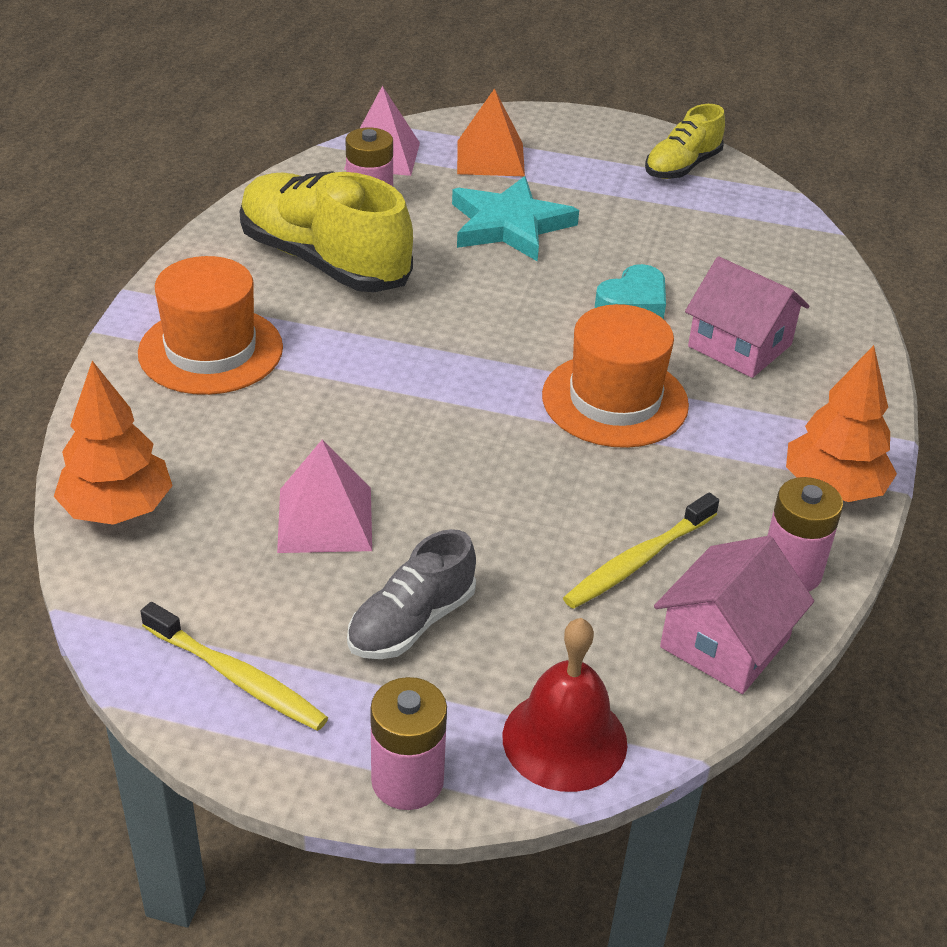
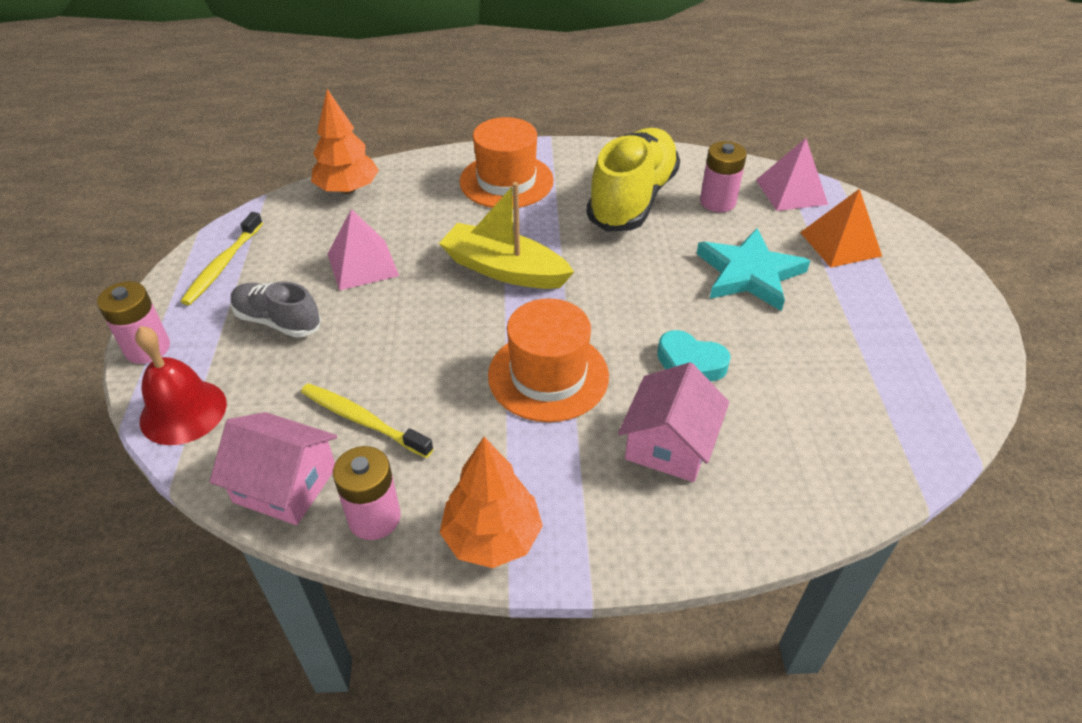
camera: 75 degrees right, 5 degrees up
yellow shoe [645,104,725,179] -> none
none -> yellow boat [439,182,574,289]

